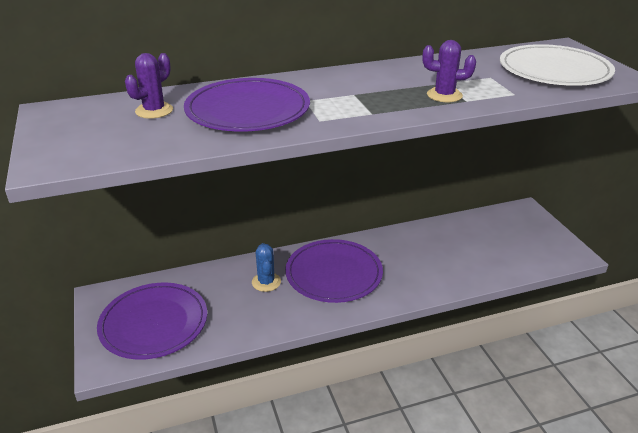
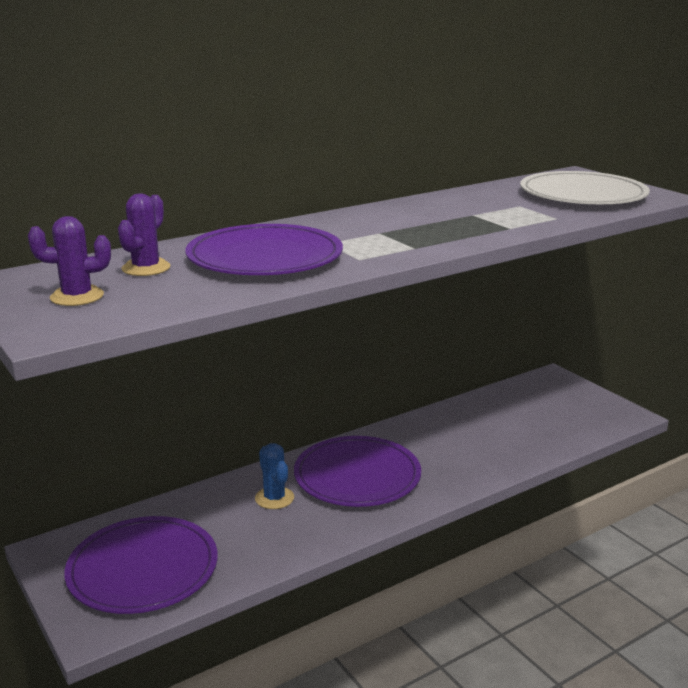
camera: 15 degrees left, 10 degrees down
purple cactus [423,40,476,102] -> purple cactus moved to [28,216,111,306]

